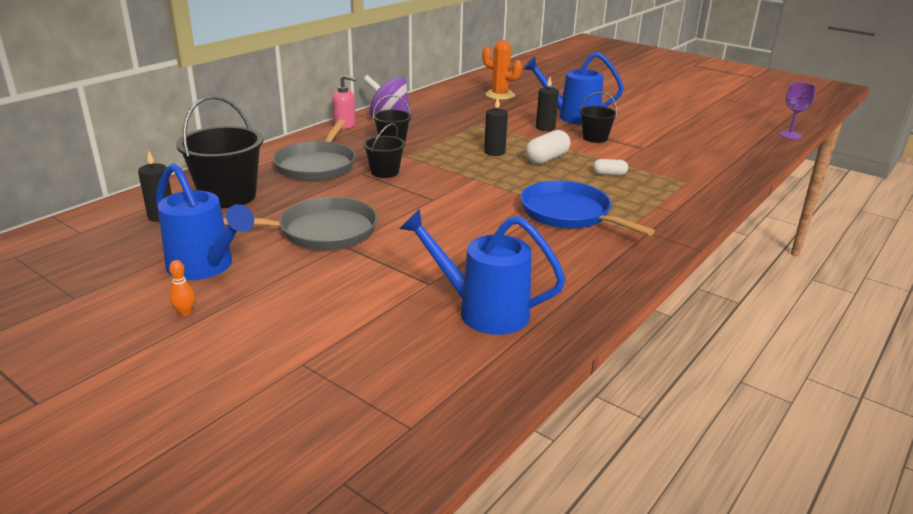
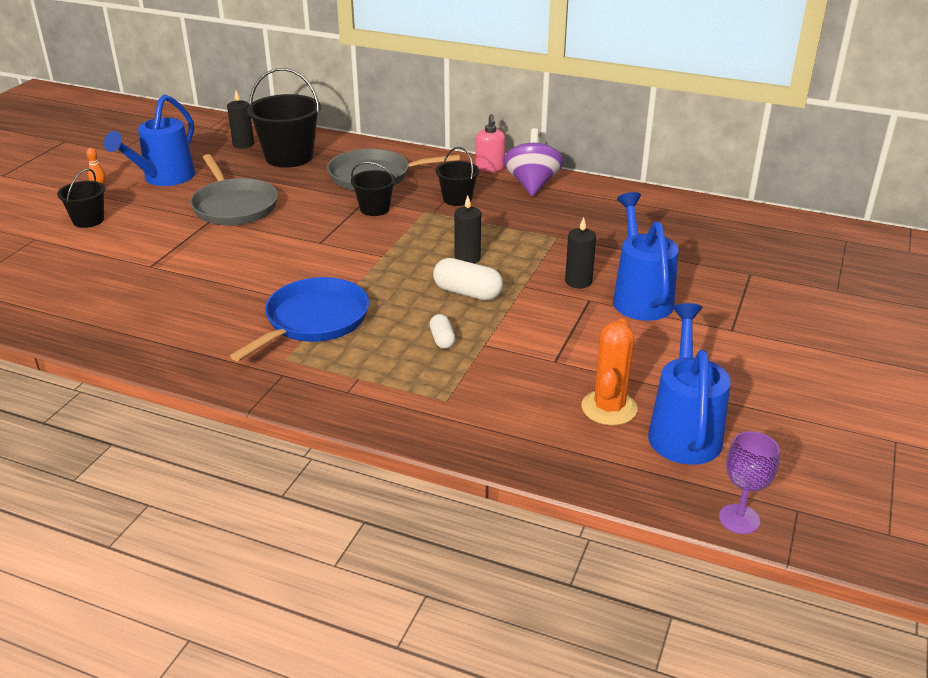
camera: 75 degrees right, 5 degrees up
blue watering can [399,209,566,335] -> blue watering can moved to [648,303,731,465]
orange cactus [482,40,522,100] -> orange cactus moved to [581,318,638,425]
black bucket [579,92,617,143] -> black bucket moved to [57,169,105,228]

